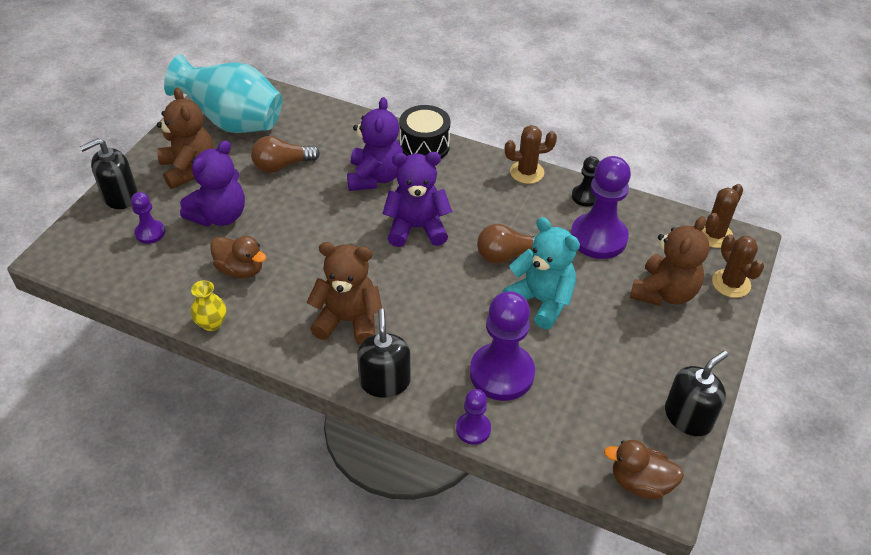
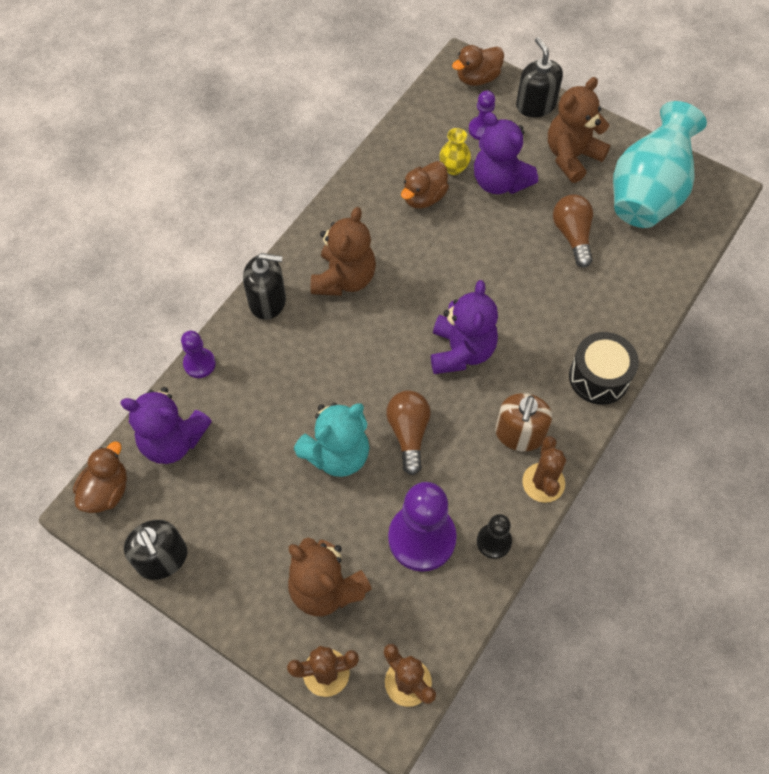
camera: 100 degrees right, 15 degrees up
brown teddy bear [157,87,214,189] -> brown teddy bear turned 150 degrees clockwise [548,77,610,183]
yellow vase [191,280,226,331] -> yellow vase moved to [439,128,471,175]
purple teddy bear [347,97,403,191] -> purple teddy bear moved to [120,387,212,464]
purple pawn [470,291,535,401] -> none
none -> brown duck [452,45,504,86]
none -> brown soap dispenser [495,393,552,451]

